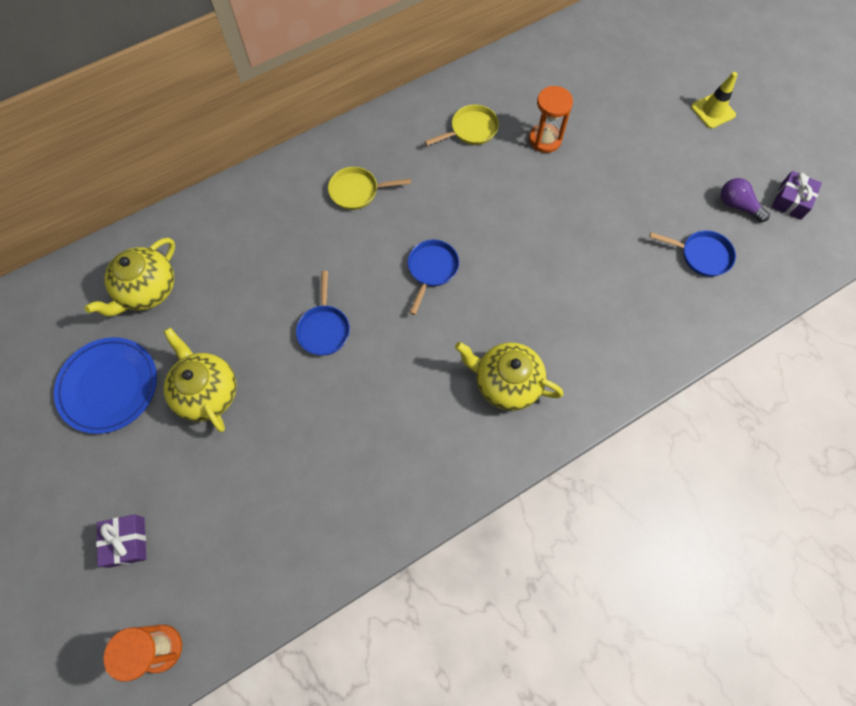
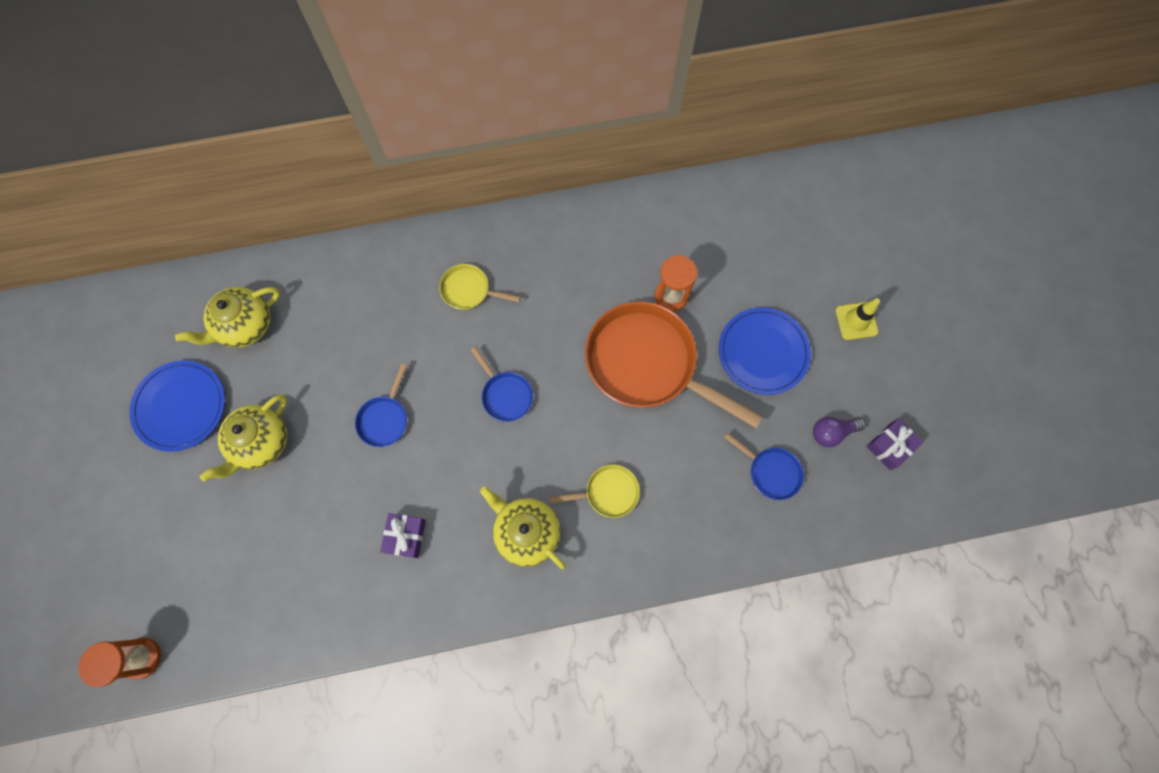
camera: 20 degrees right, 5 degrees up
purple gift [96,514,146,568] -> purple gift moved to [380,513,426,558]
yellow teapot [163,328,237,432] -> yellow teapot turned 135 degrees counterclockwise [200,395,287,482]
blue pan [408,240,459,315] -> blue pan turned 105 degrees clockwise [471,347,533,422]
yellow pan [425,104,499,146] -> yellow pan moved to [550,465,640,518]
purple light bulb [721,178,770,222] -> purple light bulb turned 75 degrees counterclockwise [813,417,866,447]
none -> orange pan [585,301,763,428]
none -> blue plate [719,308,811,395]

